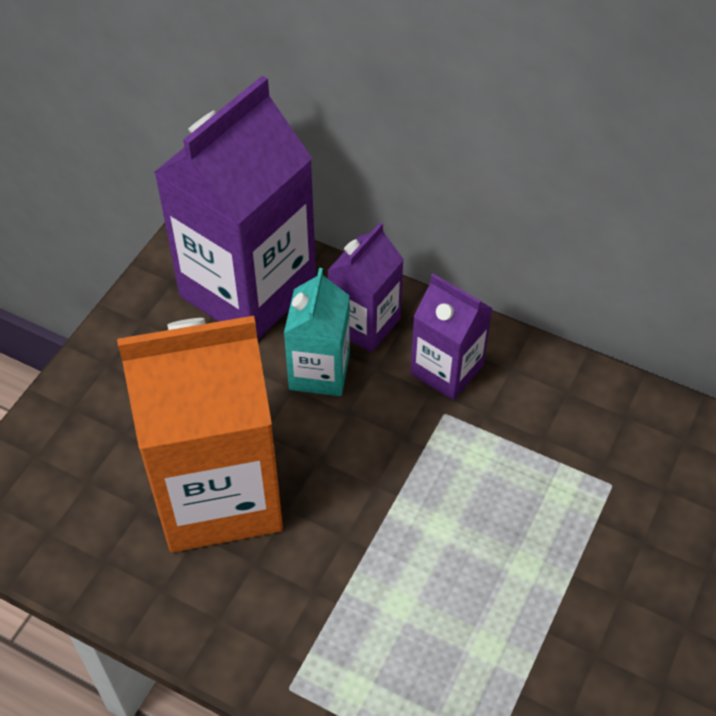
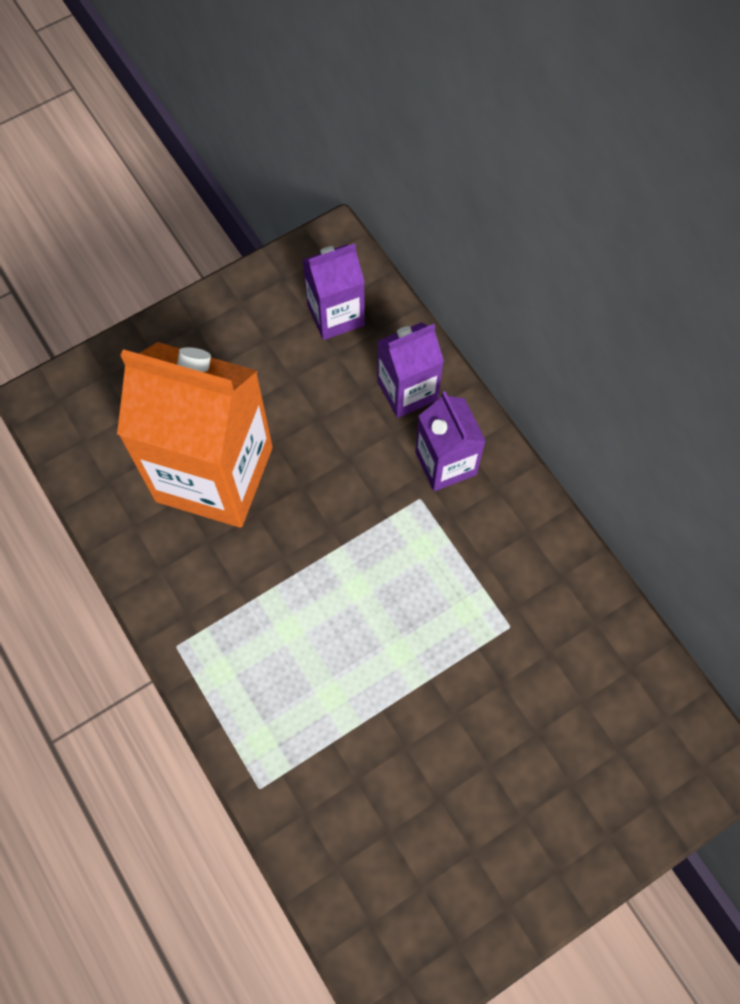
camera: 30 degrees right, 15 degrees up
purple carton [154,76,316,339] -> purple carton [303,243,365,340], size x0.51
turquoise carton [284,268,350,396] -> none

